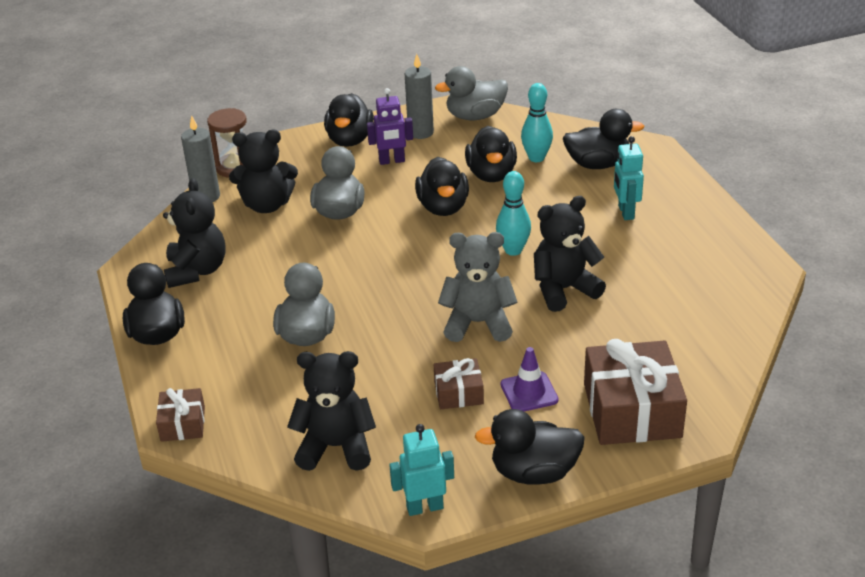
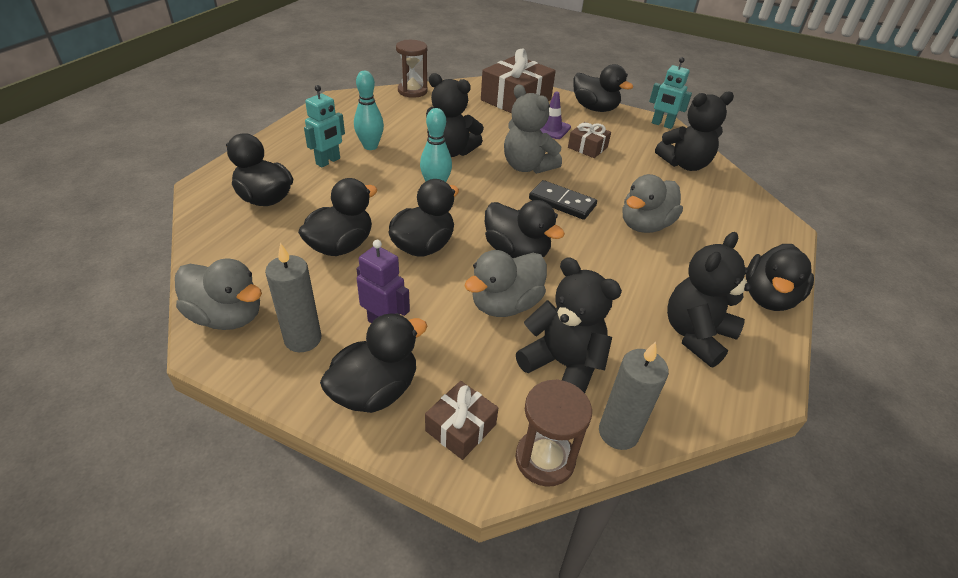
camera: 140 degrees left, 5 degrees up
brown gift [156,388,205,442] -> brown gift moved to [425,381,498,460]
black teddy bear [287,351,376,471] -> black teddy bear turned 60 degrees counterclockwise [655,91,734,171]
turquoise bowling pin [521,83,553,162] -> turquoise bowling pin moved to [354,71,384,150]
none -> brown hourglass [396,40,428,98]
none -> black duck [485,200,565,258]
none -> black domino [529,180,597,220]

